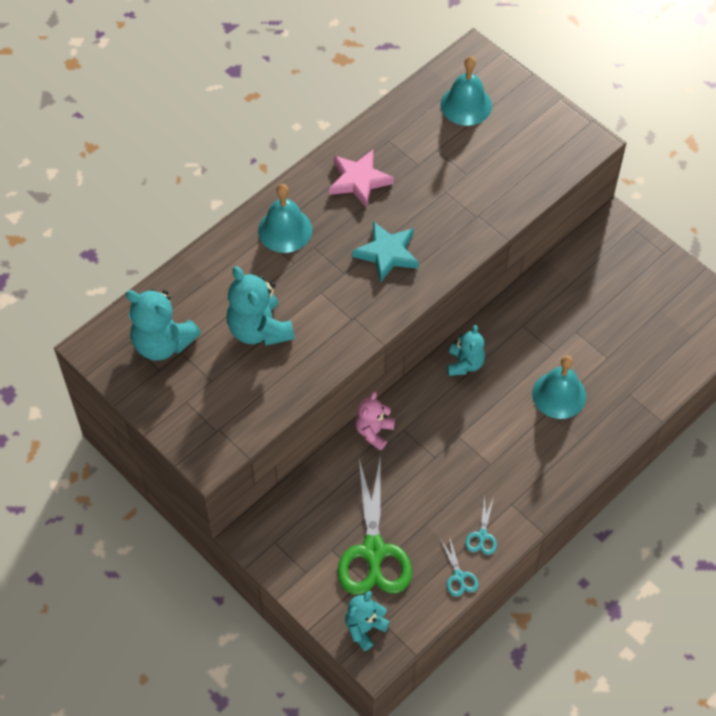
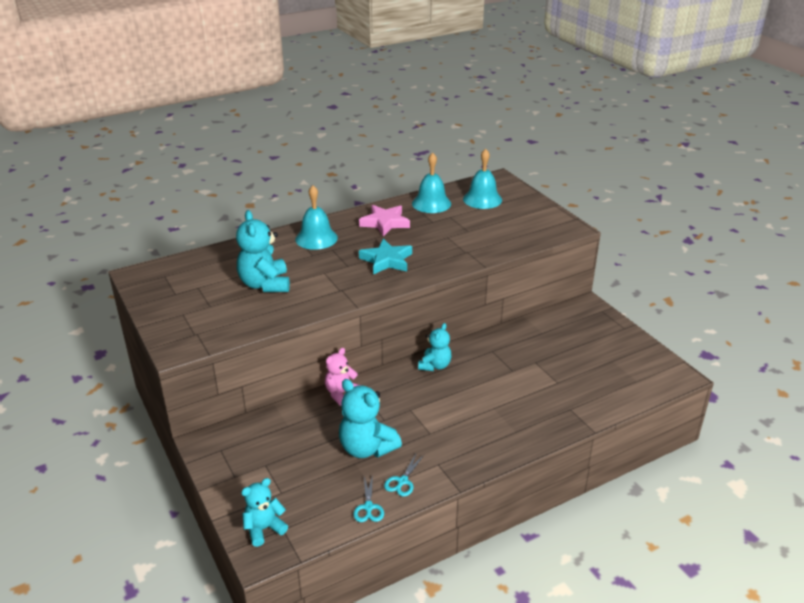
camera: 15 degrees right, 25 degrees down
turquoise teddy bear [126,289,201,361] -> turquoise teddy bear moved to [339,379,402,458]
green scissors [337,459,412,595] -> none
turquoise bell [532,356,586,419] -> turquoise bell moved to [412,153,451,213]

